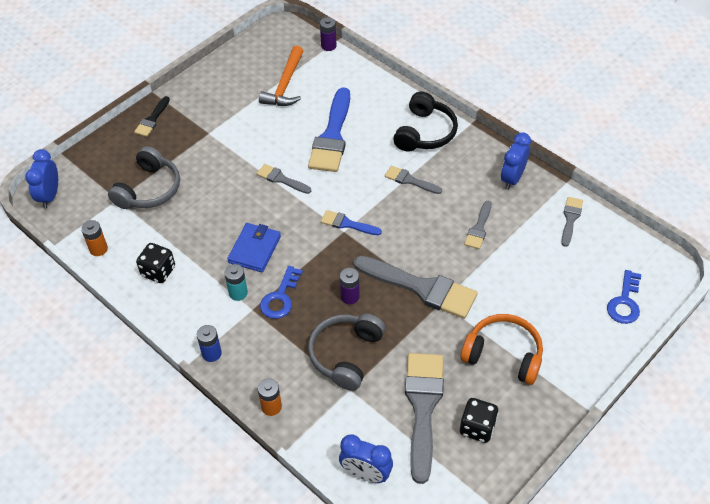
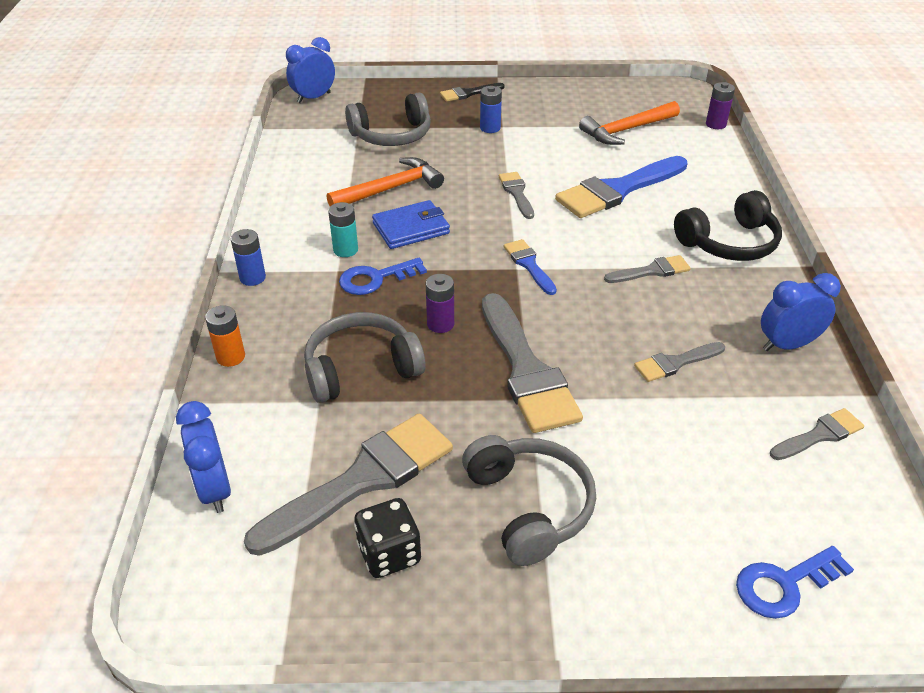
camera: 45 degrees right, 10 degrees down
orange battery [81,220,108,256] -> none
black dice [136,243,175,283] -> none
grey brush [385,166,442,194] -> grey brush turned 90 degrees clockwise [604,255,691,283]
orange headphones [460,314,543,385] -> grey headphones [462,435,596,566]
none -> orange hammer [327,157,444,206]
none -> blue battery [480,86,502,133]

